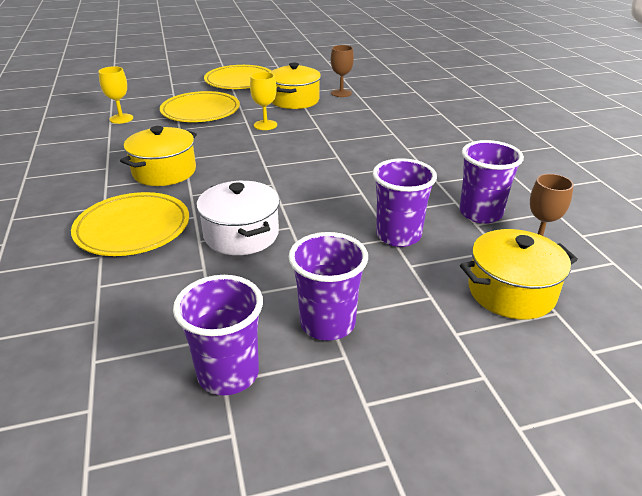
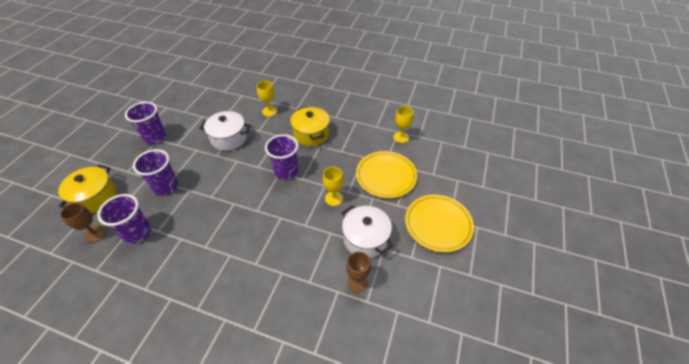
camera: 125 degrees right, 15 degrees up
yellow plate [71,192,189,256] -> yellow goblet [257,81,277,116]
purple cup [173,275,263,395] -> purple cup moved to [265,134,299,180]
yellow pot [270,62,321,109] -> white pot [342,205,394,258]

